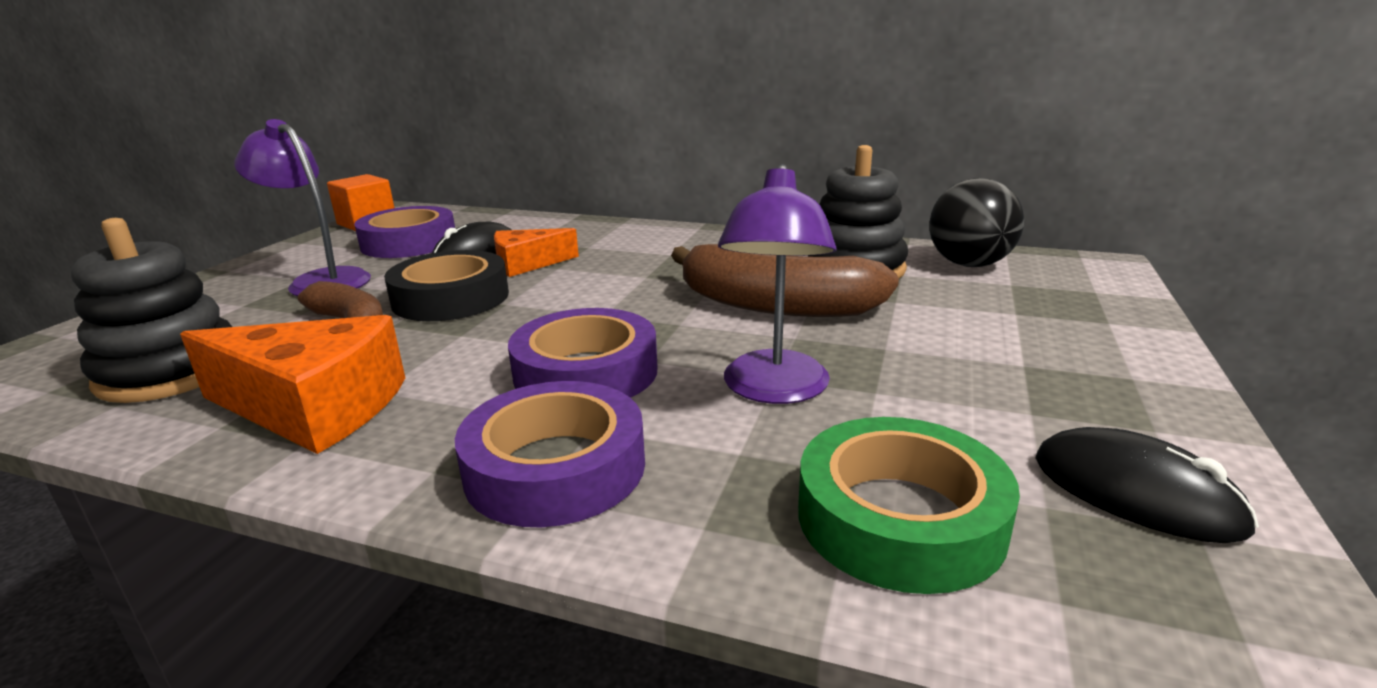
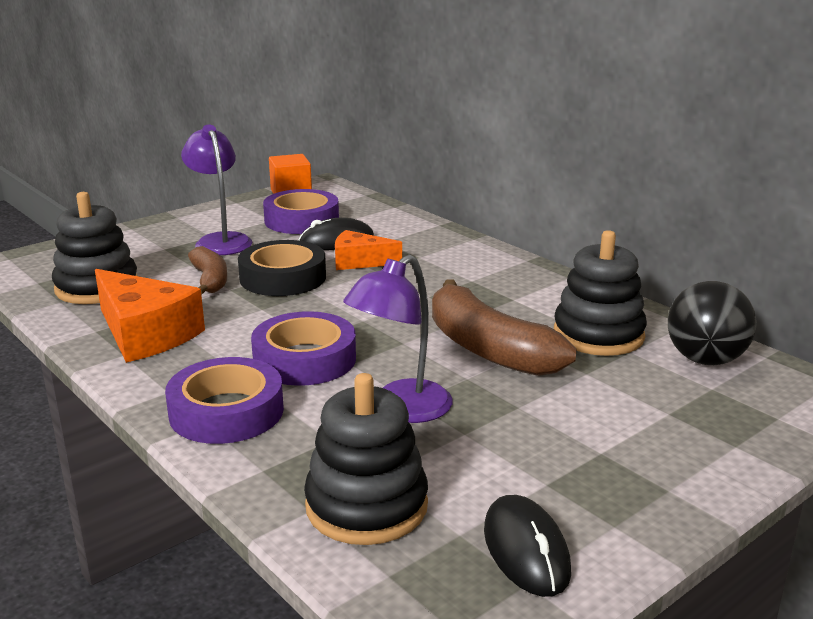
camera: 30 degrees right, 0 degrees up
green tape [798,417,1020,594] -> black stacking toy [304,373,428,545]

